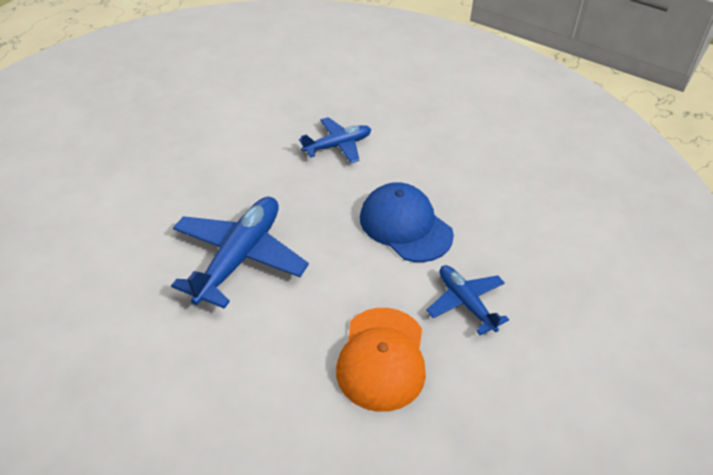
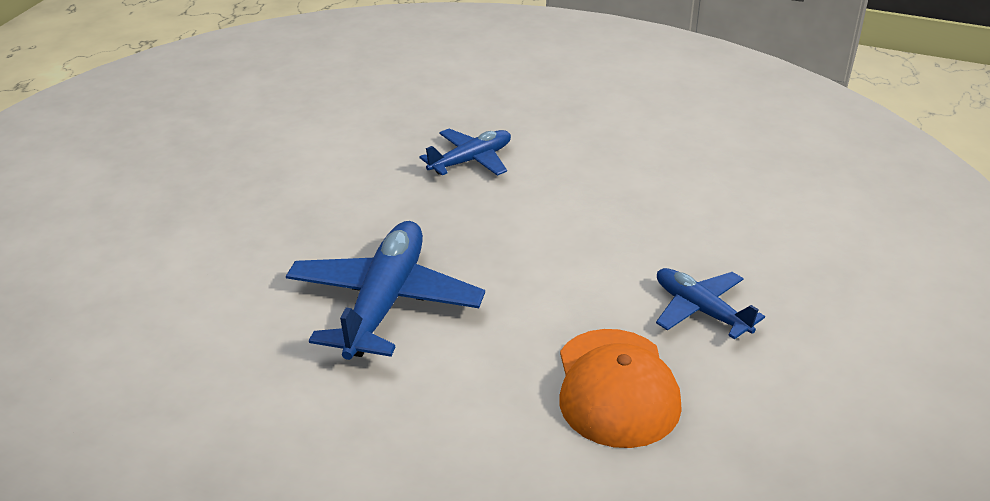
camera: 10 degrees left, 10 degrees down
blue cap [360,182,454,262] -> none

